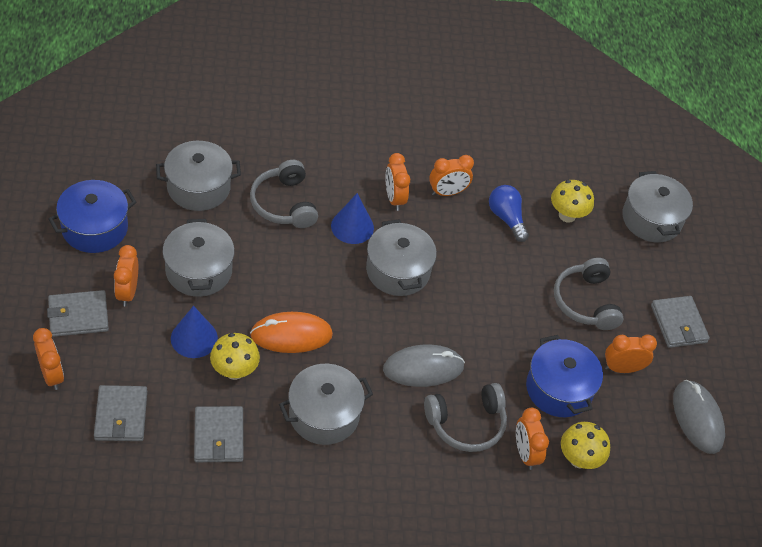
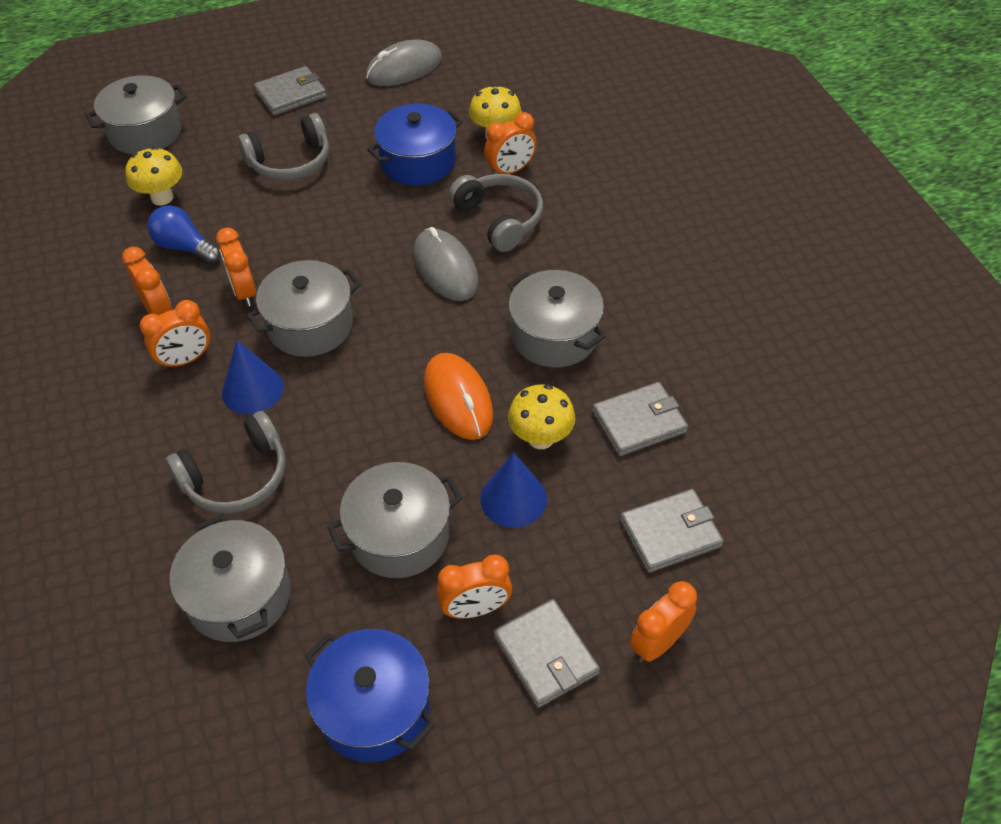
camera: 100 degrees left, 0 degrees up
blue light bulb [489,185,529,242] -> blue light bulb turned 75 degrees clockwise [148,205,220,264]
orange clock [605,334,657,373] -> orange clock moved to [216,227,256,306]

